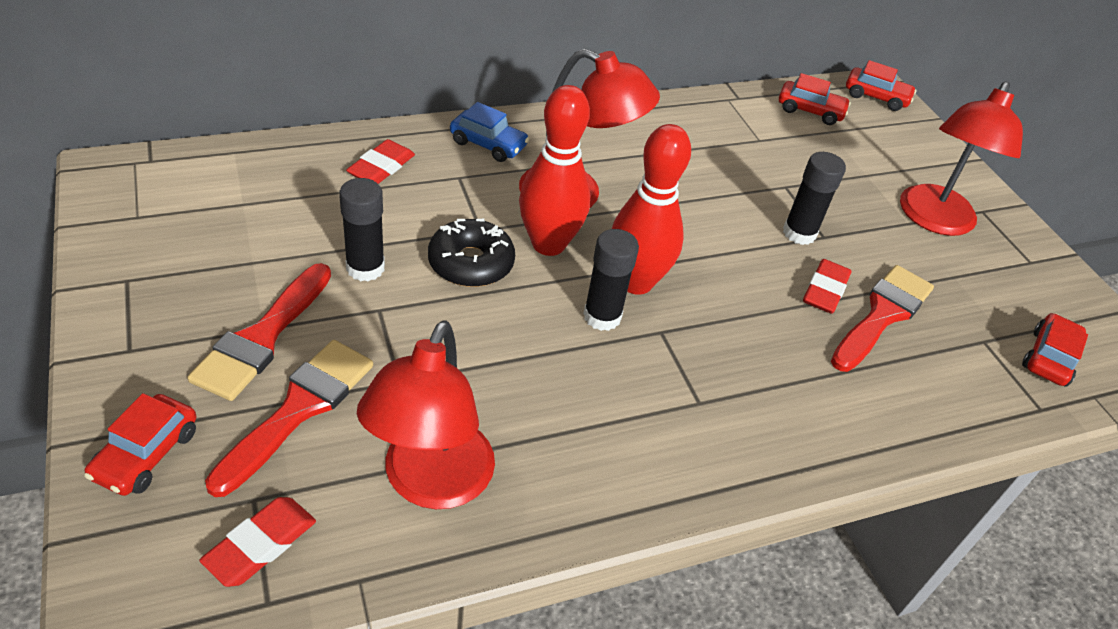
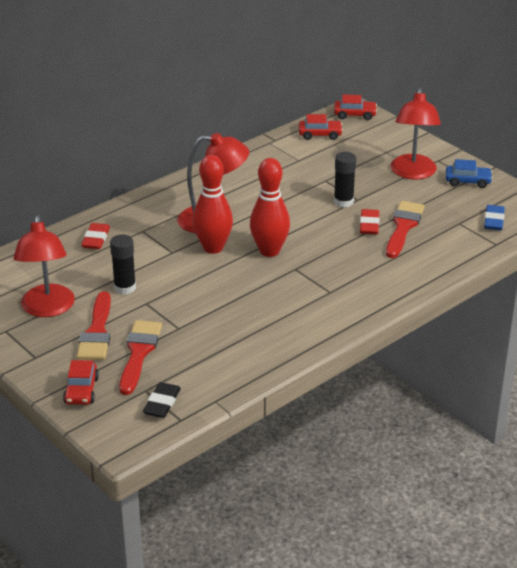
camera: 15 degrees left, 10 degrees down
red eraser [199,497,316,587] -> black eraser [143,382,181,418]
red lamp [357,320,495,509] -> red lamp moved to [14,215,75,317]
black donut [428,218,515,287] -> none
blue car [450,102,529,162] -> blue car moved to [446,159,493,188]
black glue stick [583,229,639,331] -> none
red car [1022,313,1088,387] -> blue eraser [484,205,505,230]

